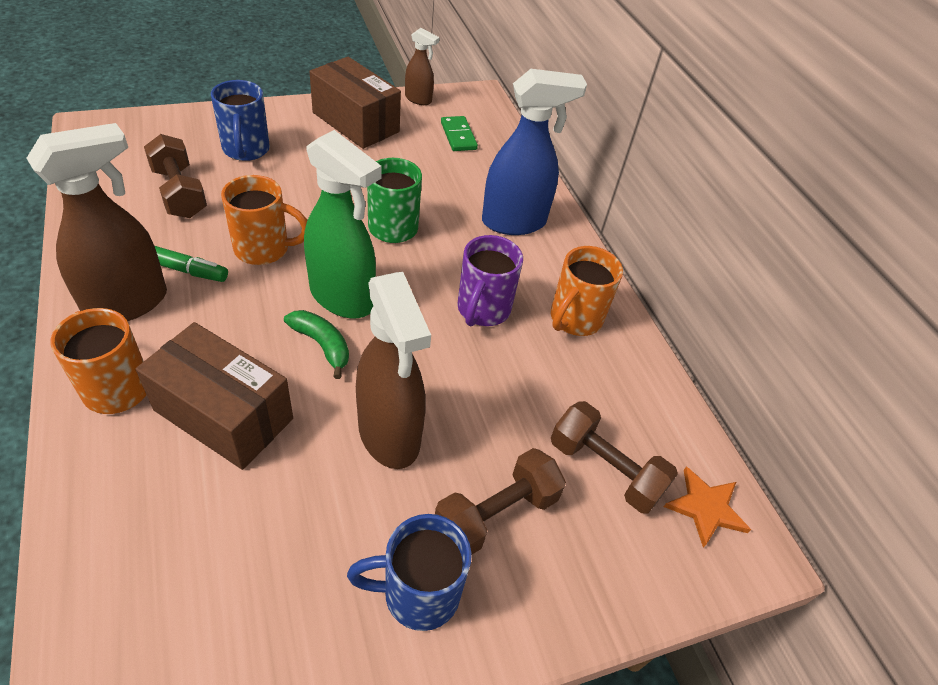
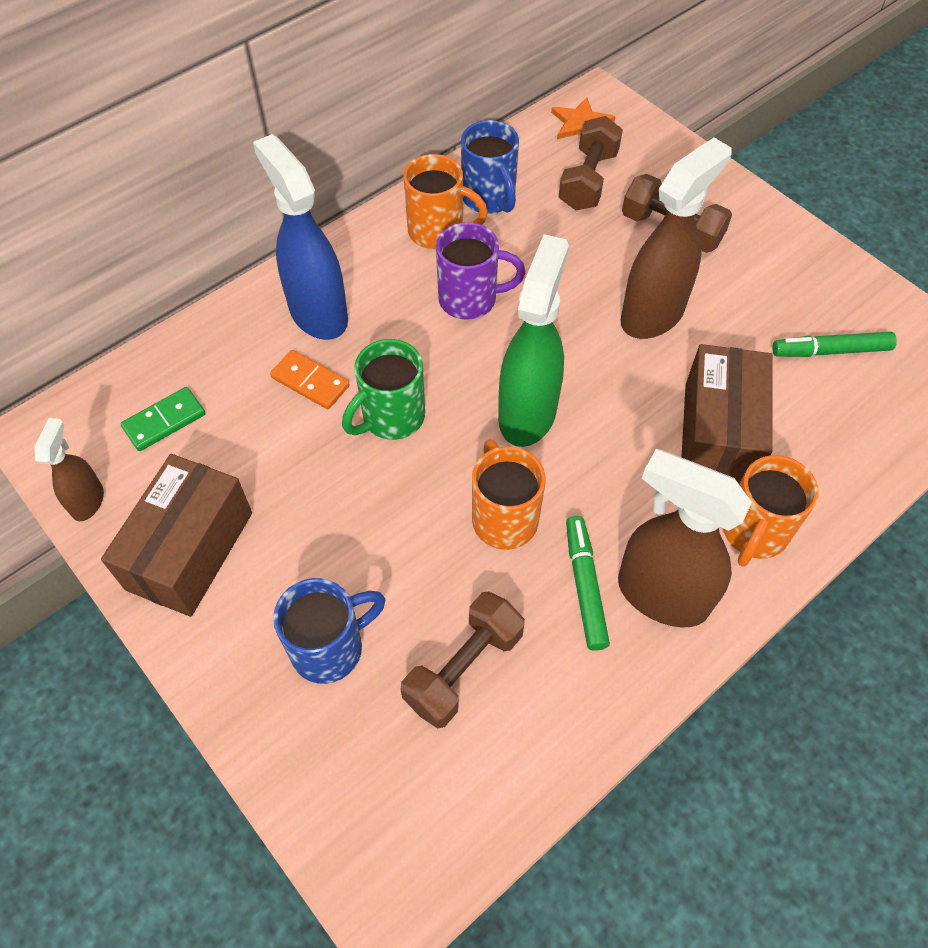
camera: 105 degrees left, 10 degrees up
green banana [284,310,349,379] -> none
blue mug [347,514,472,631] -> blue mug moved to [461,120,519,214]
none -> orange domino [270,350,350,409]
none -> green marker [772,331,897,357]

